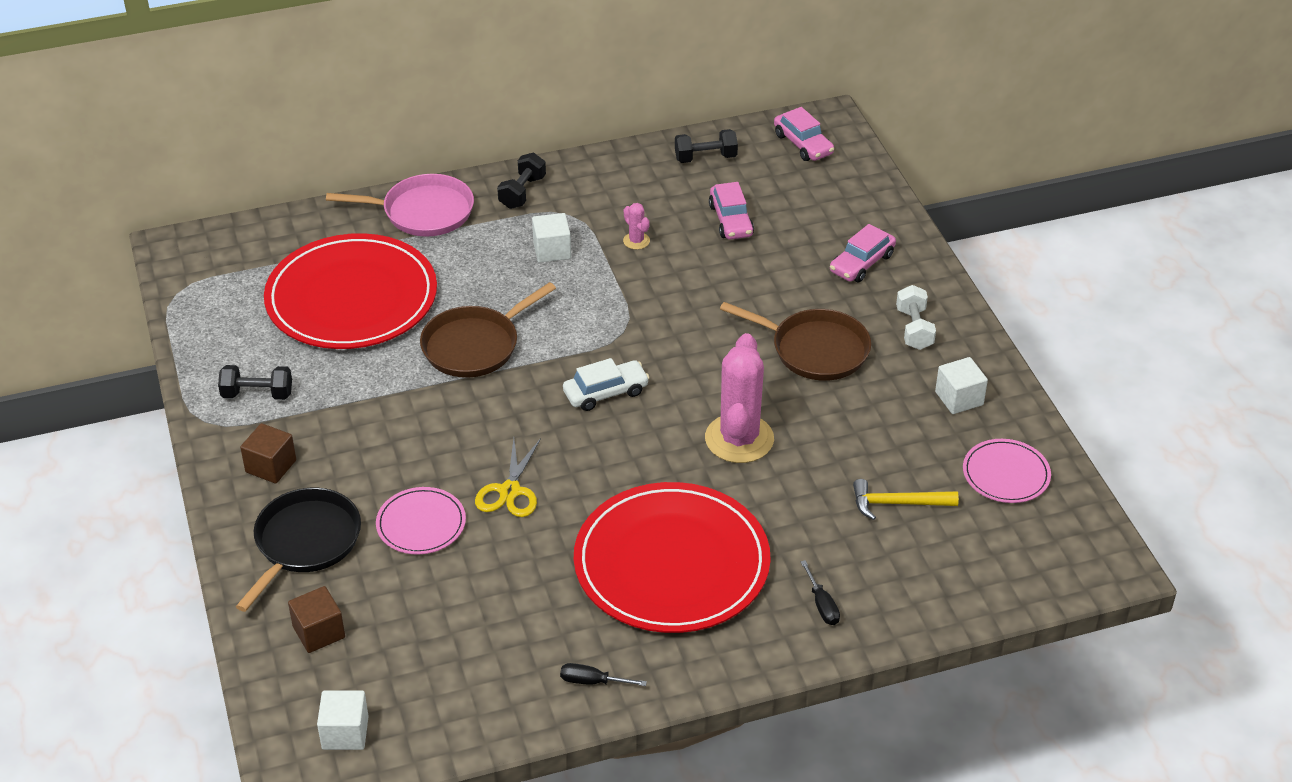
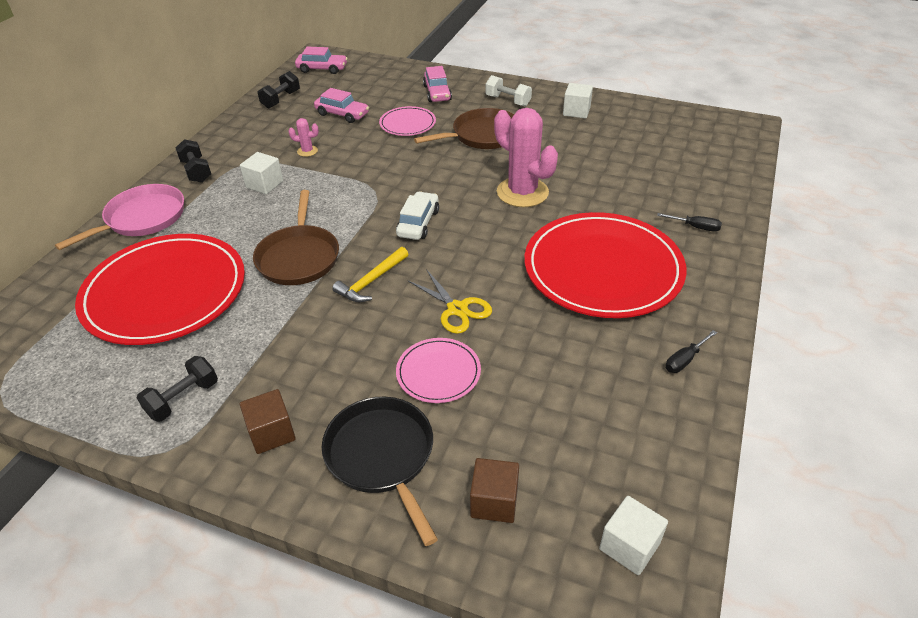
camera: 50 degrees left, 0 degrees up
yellow hammer [853,479,959,520] -> yellow hammer moved to [332,247,409,302]
pink plate [963,439,1051,503] -> pink plate moved to [379,106,436,136]

